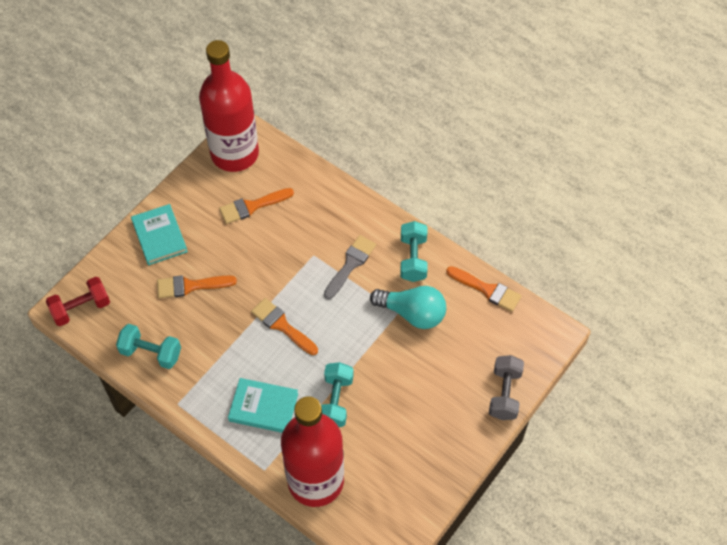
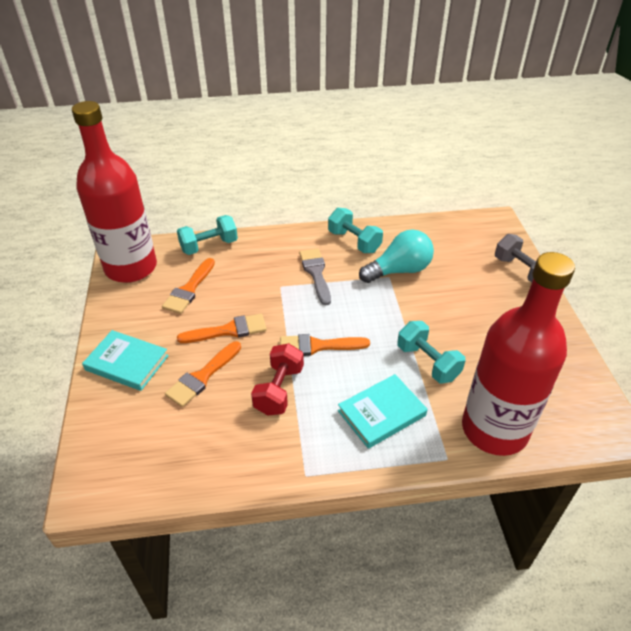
camera: 45 degrees left, 15 degrees down
red dumbbell [46,277,110,326] -> red dumbbell moved to [251,343,304,416]
turquoise dumbbell [116,324,181,369] -> turquoise dumbbell moved to [177,215,238,255]
orange brush [446,266,522,312] -> orange brush moved to [177,314,267,343]

